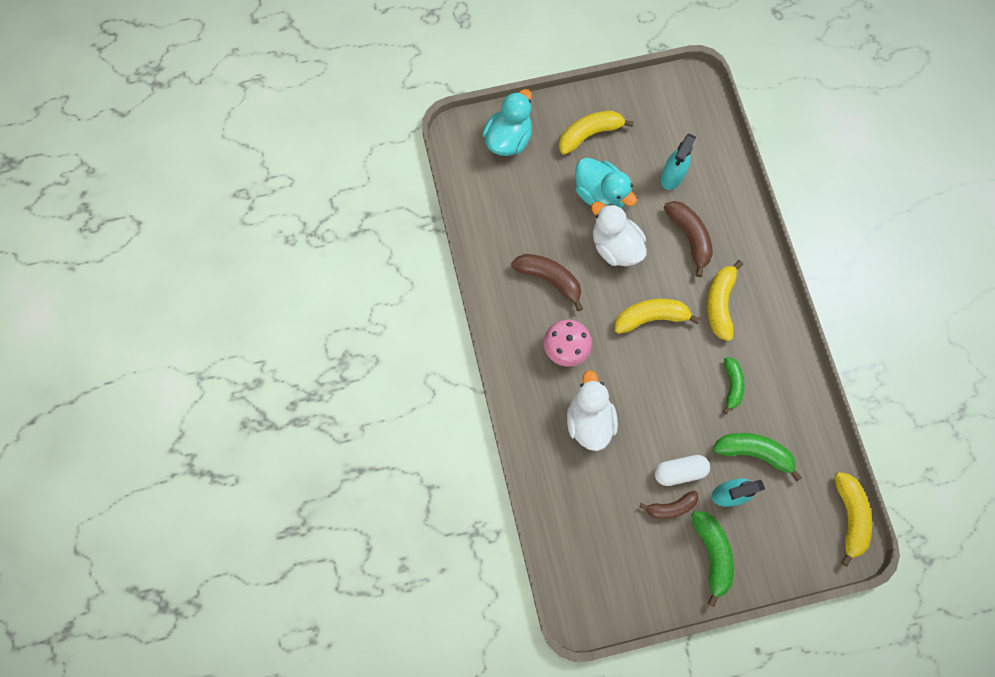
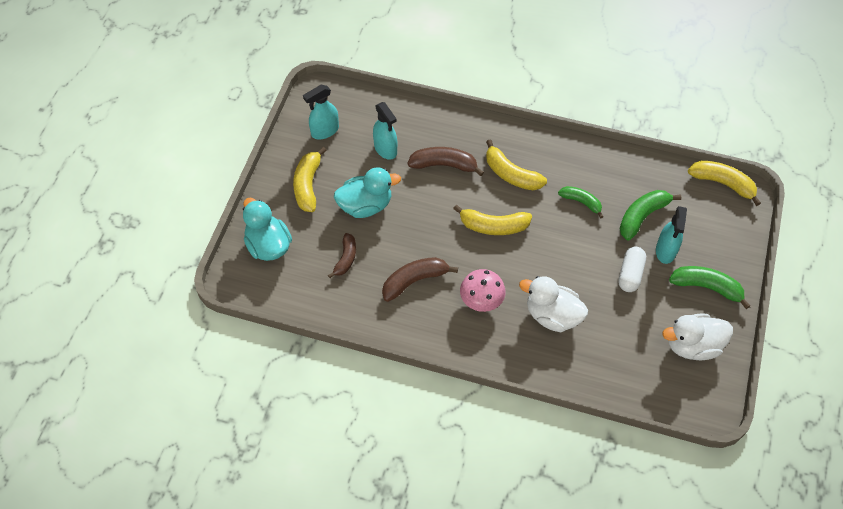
camera: 60 degrees left, 15 degrees down
white duck [591,201,646,266] -> white duck moved to [662,313,733,360]
yellow banana [615,299,700,334] -> yellow banana turned 105 degrees counterclockwise [453,205,532,235]
brown banana [640,491,699,519] -> brown banana moved to [328,233,356,278]
none -> turquoise spray bottle [303,84,339,139]

